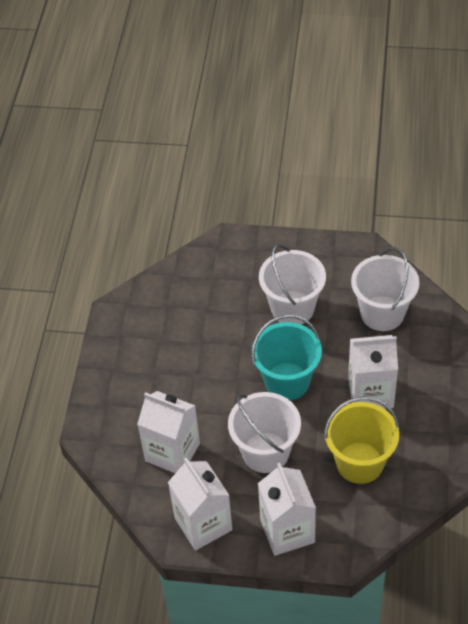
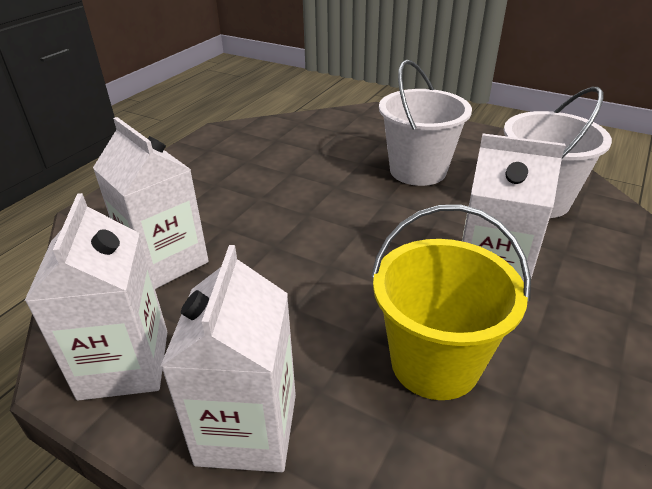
camera: 20 degrees right, 15 degrees down
white bucket [228,392,301,473] -> none
turquoise bucket [251,314,322,400] -> none

